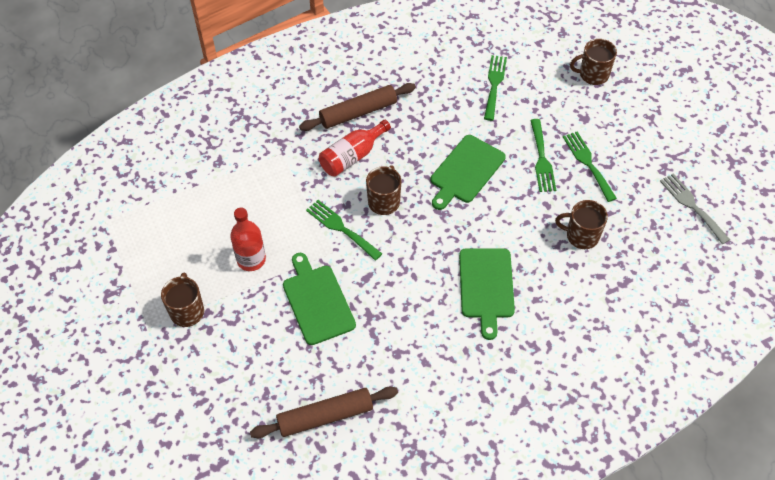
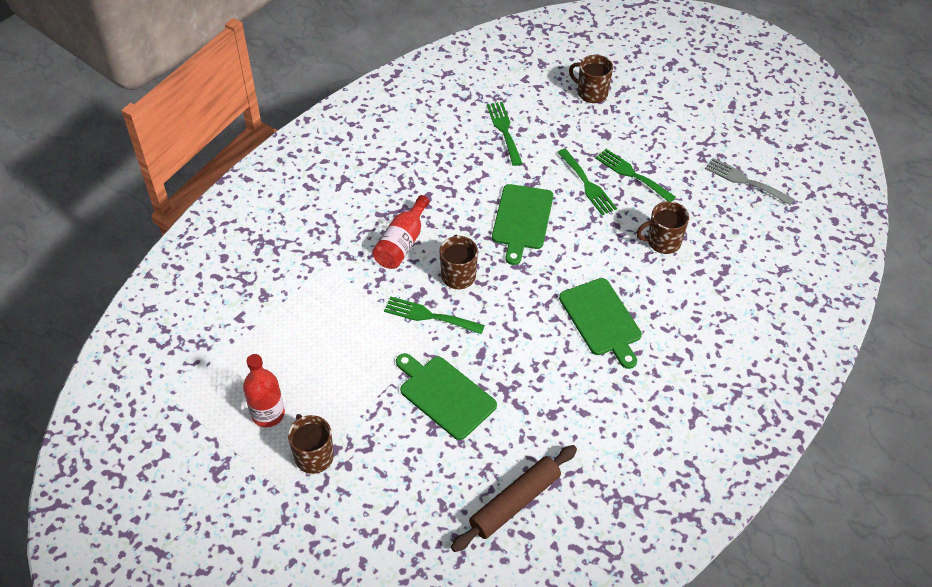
camera: 25 degrees left, 5 degrees down
red bottle [230,208,266,271] -> red bottle moved to [243,354,285,427]
brown rolling pin [299,83,416,131] -> none
brown mug [570,39,617,85] -> brown mug turned 60 degrees clockwise [569,55,613,103]

